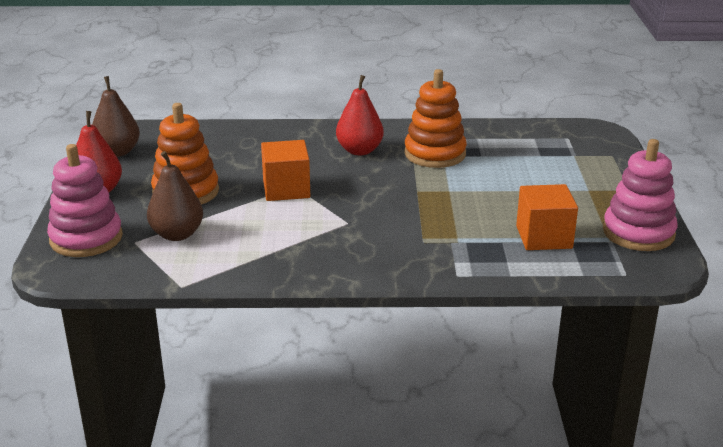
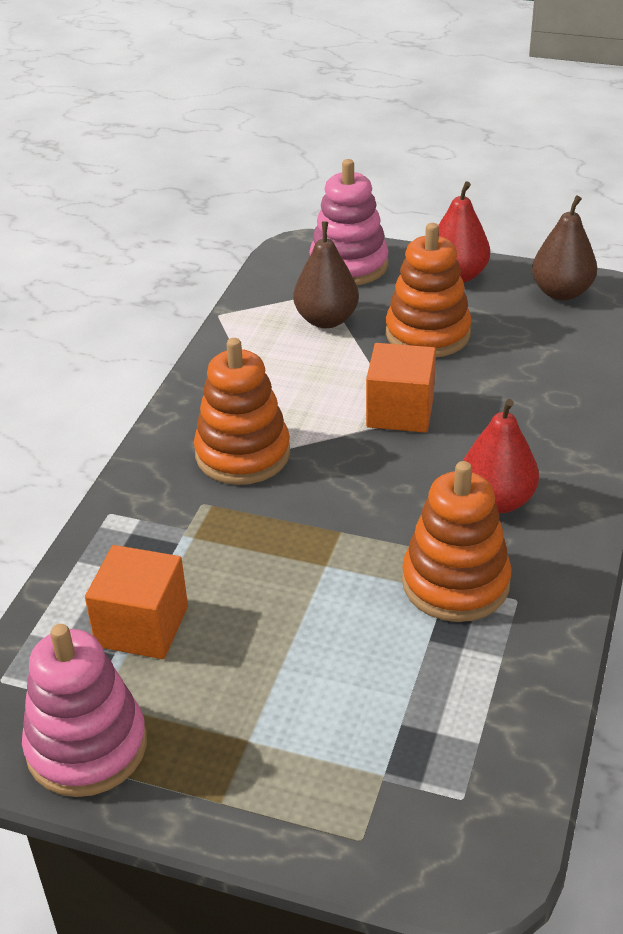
camera: 110 degrees right, 10 degrees up
none -> orange stacking toy [194,338,290,485]

